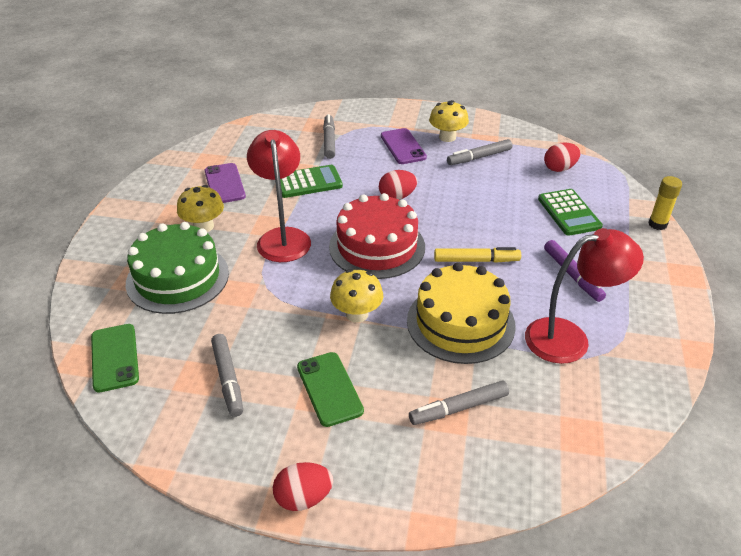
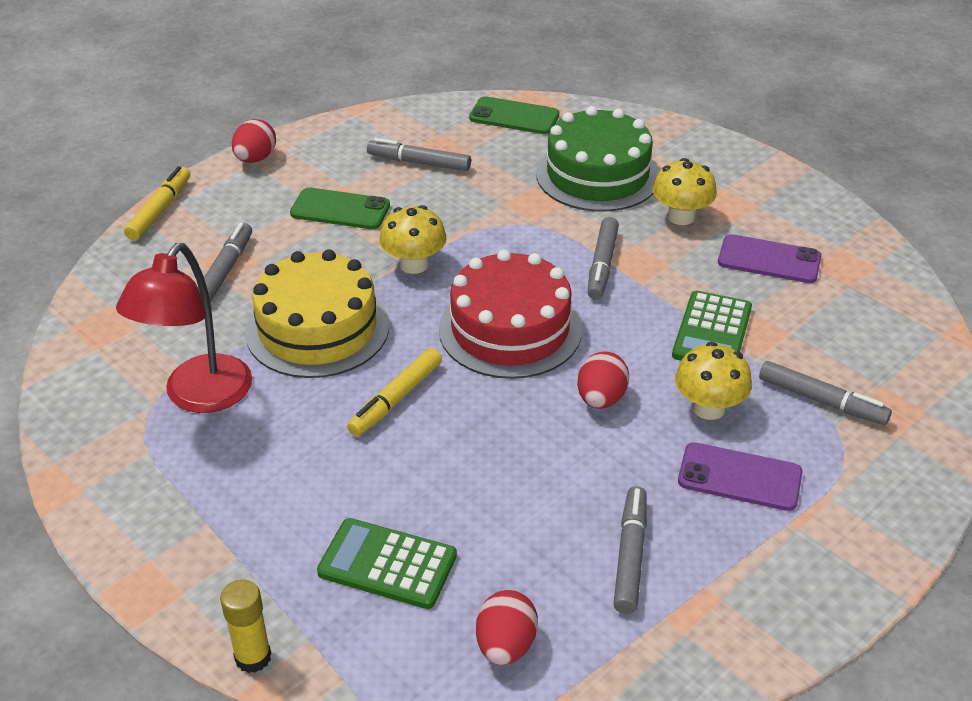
camera: 125 degrees right, 0 degrees up
red lamp [247,130,311,262] -> grey marker [588,217,619,300]
yellow mushroom [429,100,469,142] -> yellow mushroom moved to [675,342,752,420]
purple marker [544,240,606,302] -> none
none -> yellow marker [124,166,191,241]

